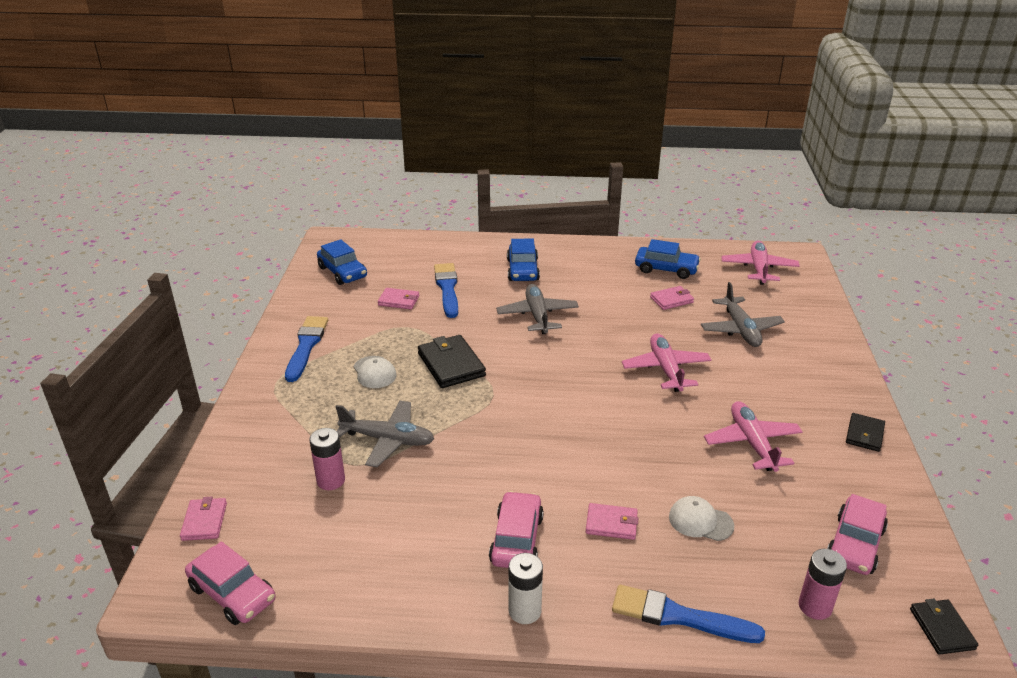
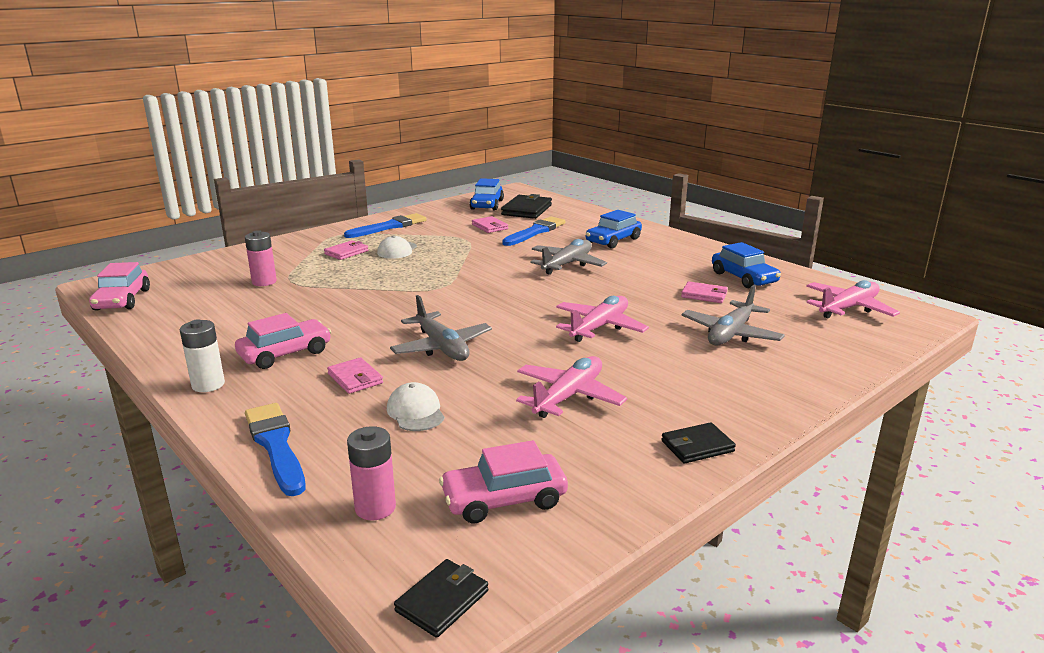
camera: 45 degrees right, 10 degrees down
pink wallet [180,497,227,541] -> pink wallet moved to [324,240,369,260]
grey plane [336,401,434,467] -> grey plane moved to [390,295,492,361]
black wallet [418,335,486,388] -> black wallet moved to [501,194,552,219]

